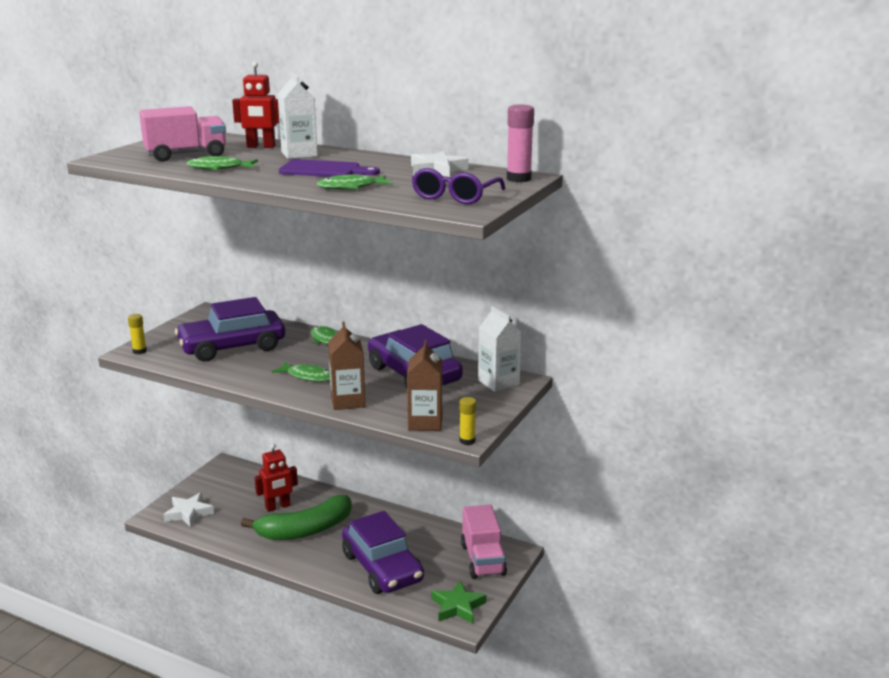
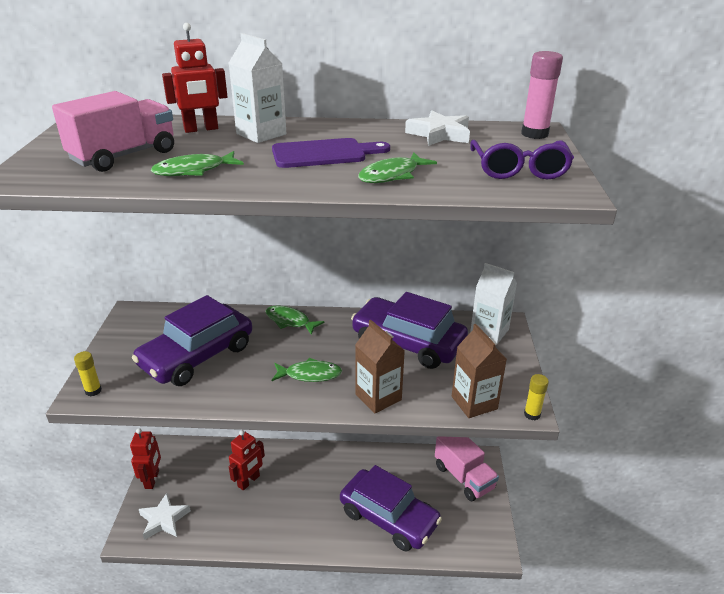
camera: 25 degrees left, 10 degrees up
green banana [241,495,352,540] -> none
green star [431,580,486,623] -> none
none -> red robot [130,428,161,489]

